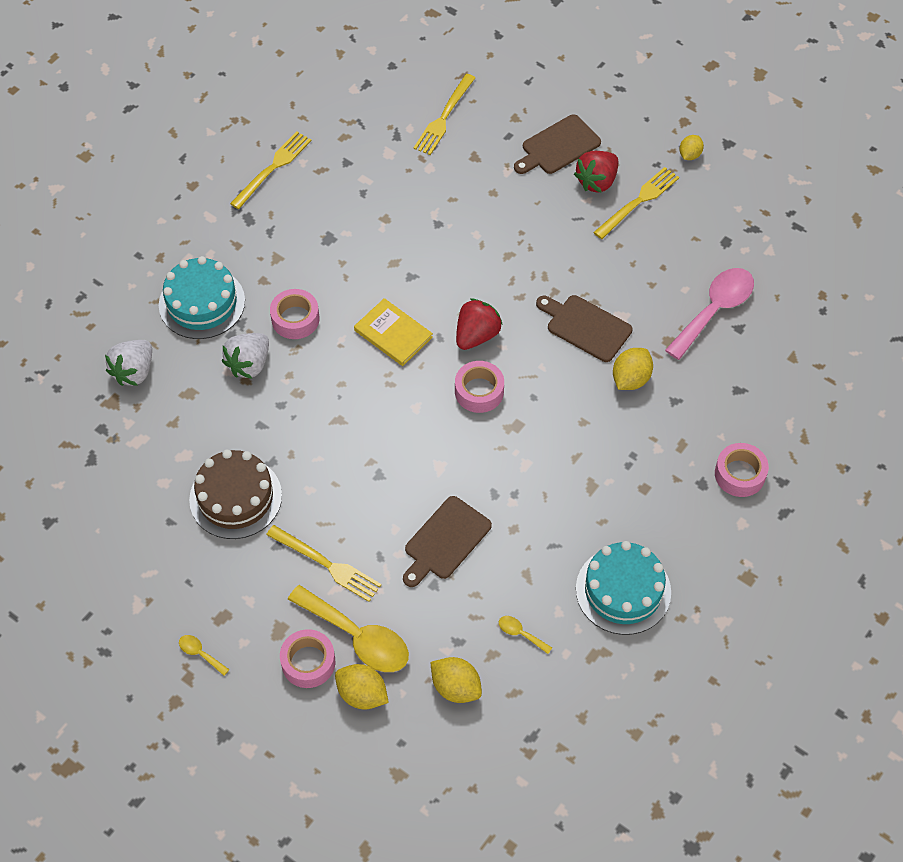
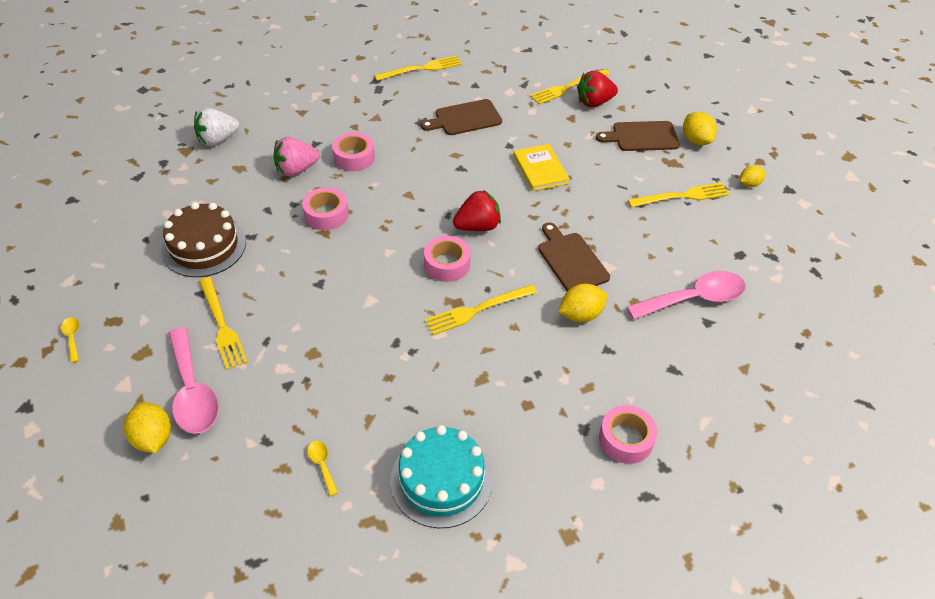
camera: 30 degrees right, 10 degrees down
turquoise cake [159,256,245,339] -> none
white strawberry [222,333,269,379] -> pink strawberry [273,137,319,177]
pink tape [280,629,335,688] -> pink tape moved to [302,187,349,230]
yellow spoon [288,585,409,672] -> pink spoon [168,327,219,434]
yellow book [354,298,433,366] -> yellow book moved to [513,144,570,191]
brown cutting board [403,496,492,587] -> brown cutting board moved to [421,99,502,135]
yellow lemon [430,657,482,703] -> yellow lemon moved to [683,112,717,145]
red strawberry [574,151,618,193] -> red strawberry moved to [577,71,618,107]
none -> yellow fork [425,284,537,335]

